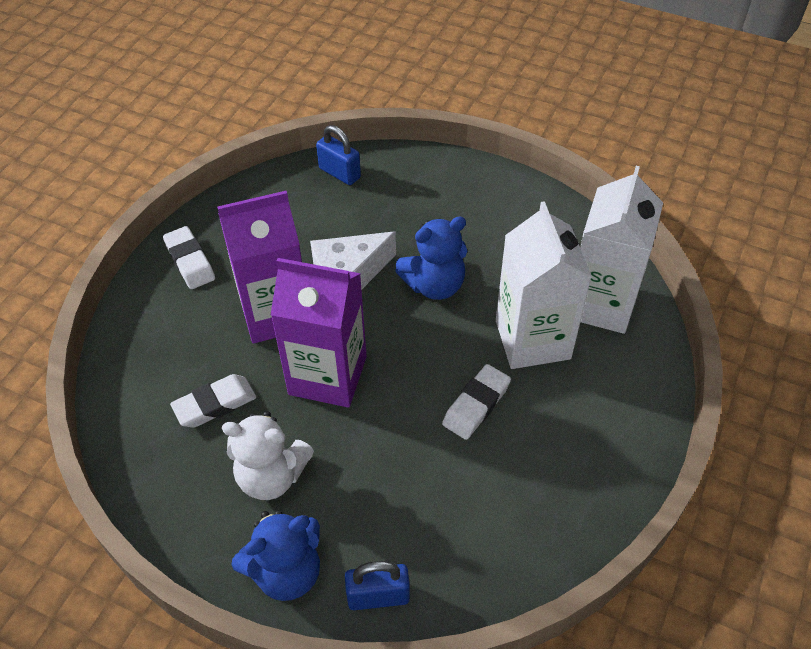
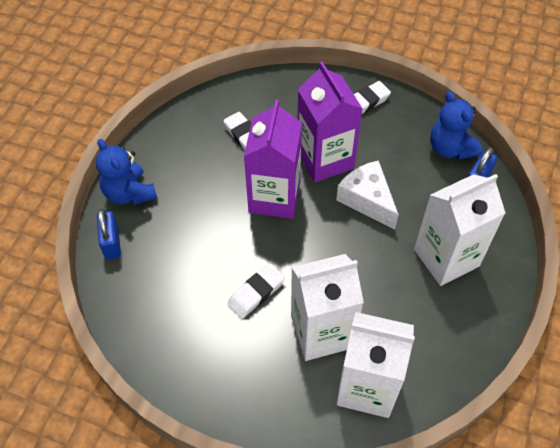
camera: 85 degrees right, 5 degrees up
white teddy bear [222,411,314,500] -> none
blue teddy bear [395,216,467,300] -> blue teddy bear moved to [430,91,482,160]
white eraser [442,364,511,440] -> white eraser turned 75 degrees counterclockwise [227,263,285,318]
none -> white carton [414,174,505,286]

